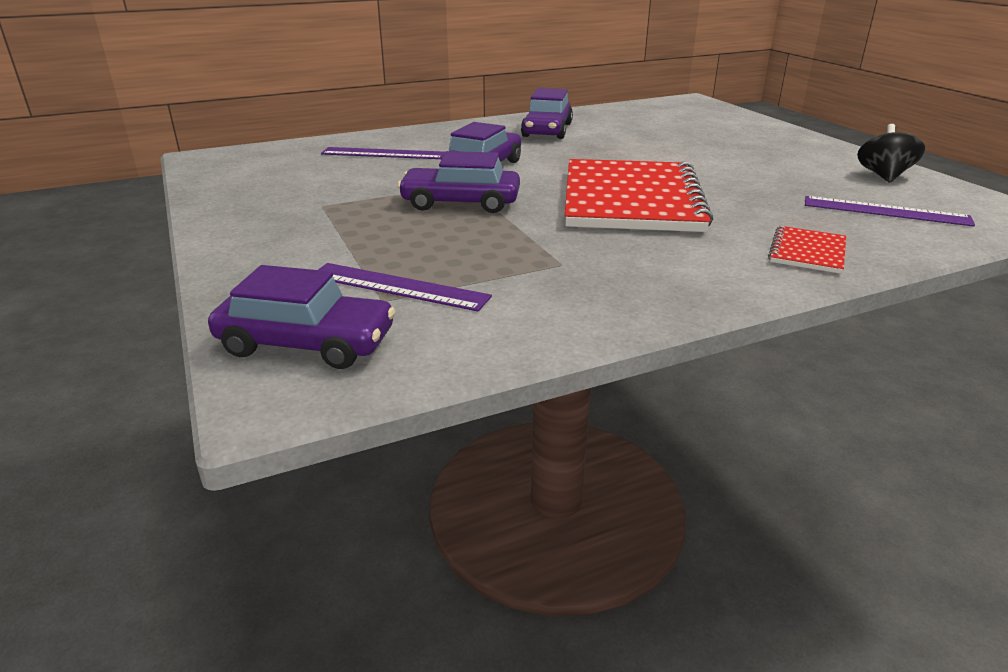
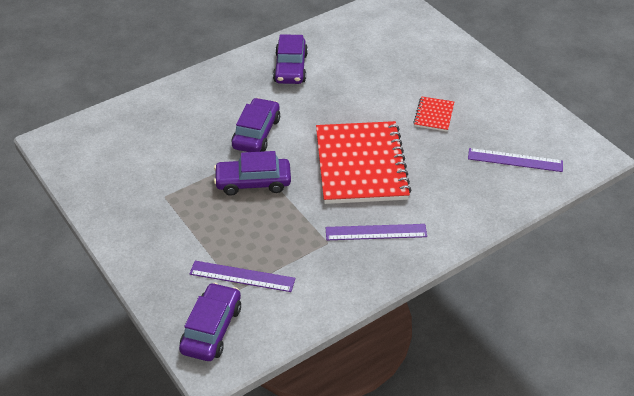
camera: 10 degrees left, 15 degrees up
purple car [208,265,396,369] -> purple car turned 75 degrees counterclockwise [179,282,241,361]
purple ruler [321,147,446,159] -> purple ruler moved to [326,224,427,240]
red notebook [768,226,846,274] -> red notebook moved to [413,96,454,132]
black spinning top [857,124,925,183] -> none

